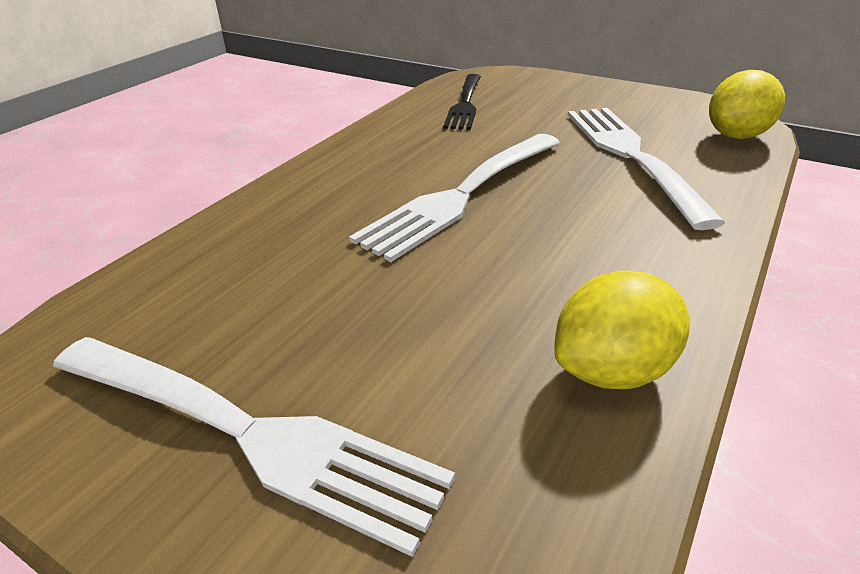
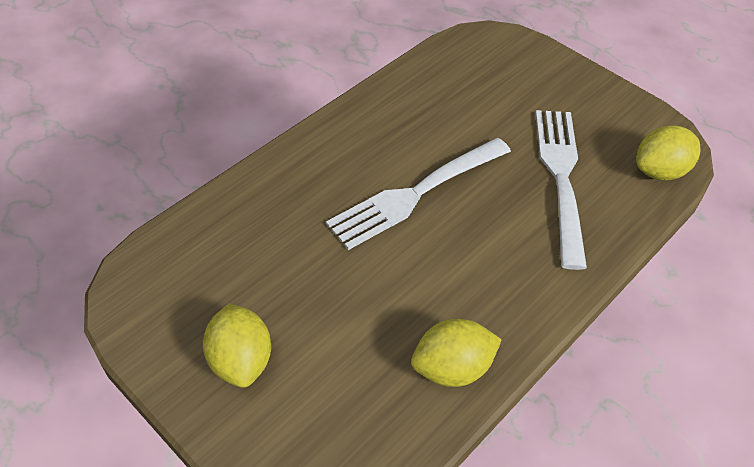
camera: 10 degrees right, 15 degrees up
white fork [52,337,455,557] -> yellow lemon [203,303,271,388]
black fork [443,74,481,130] -> none

